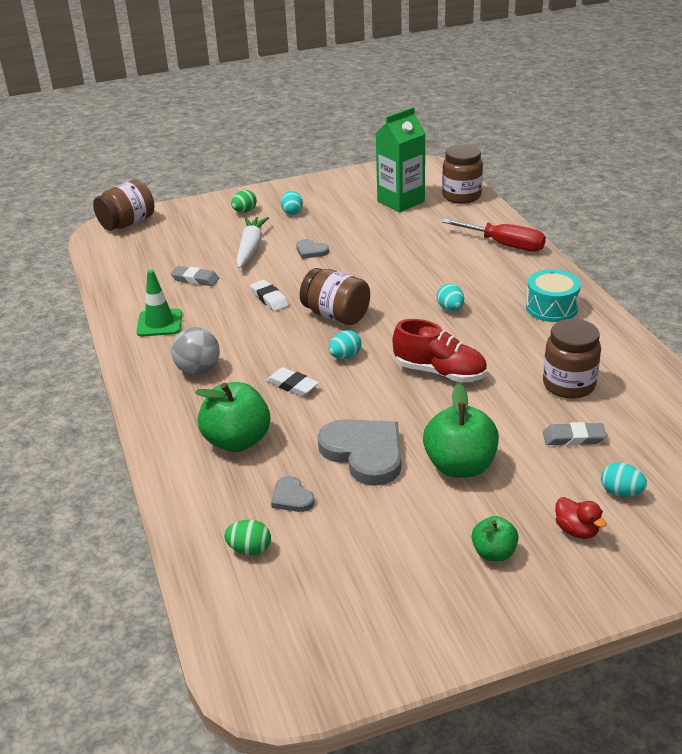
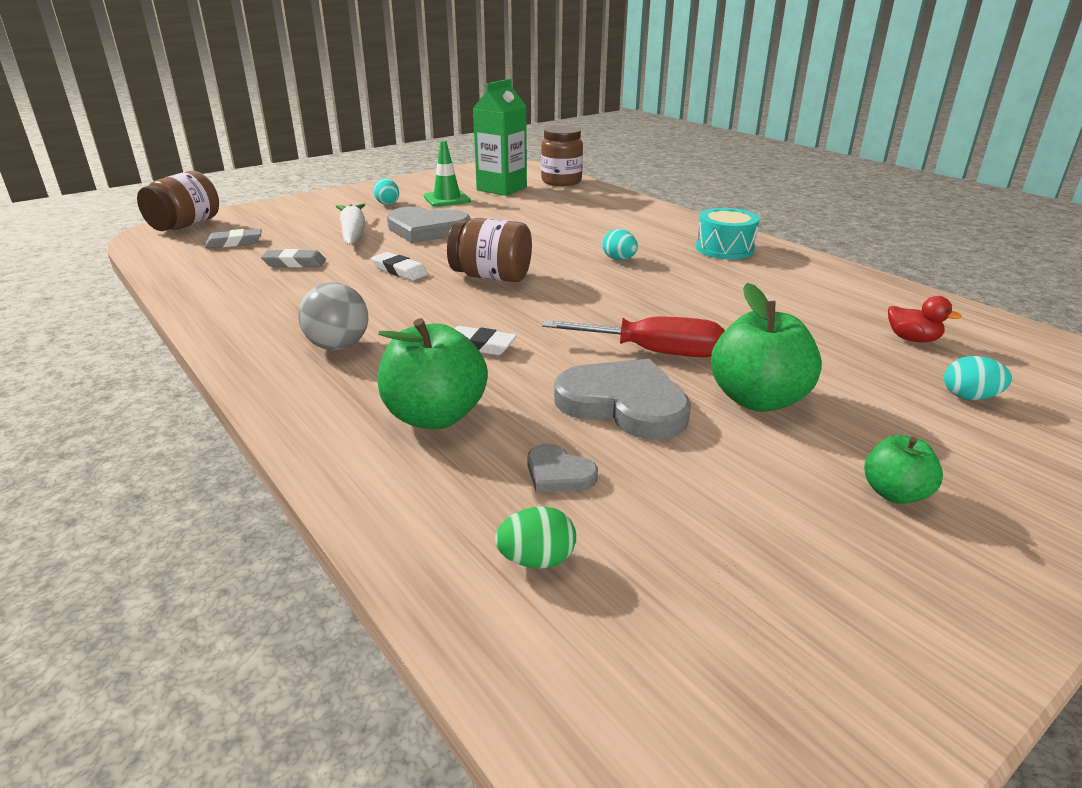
camera: 20 degrees left, 5 degrees down
green traffic cone [136,270,182,337] -> green traffic cone moved to [424,140,471,207]
green egg [231,190,257,213] -> none
grey heart [296,239,329,259] -> grey heart [387,207,471,243], size x2.06
turquoise egg [329,330,361,359] -> none
red shoe [392,319,487,382] -> none
red screwdriver [442,219,546,252] -> red screwdriver moved to [542,317,725,357]
brown jar [543,319,601,399] -> none
grey eraser [543,422,607,446] -> grey eraser moved to [204,228,262,248]
red duck [555,497,607,539] -> red duck moved to [888,296,962,343]

